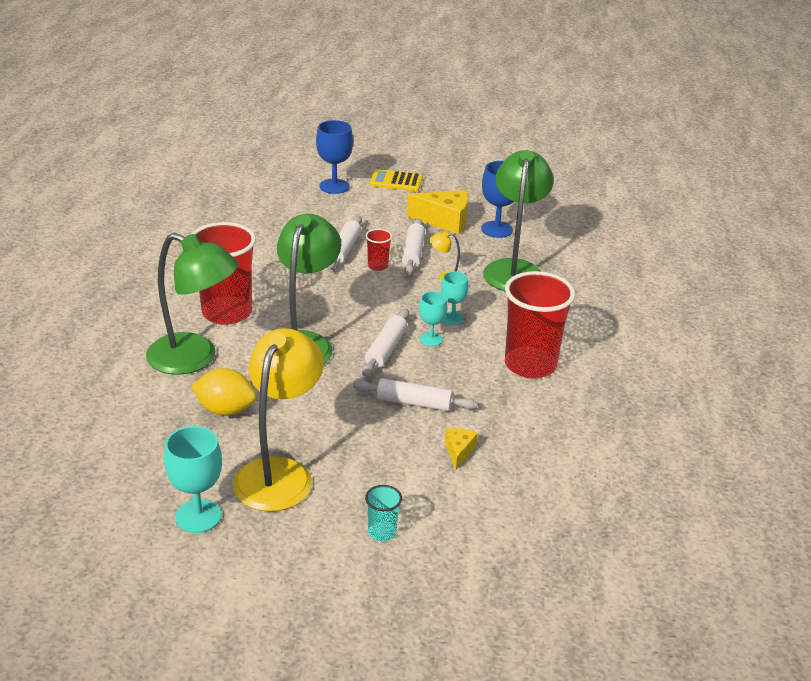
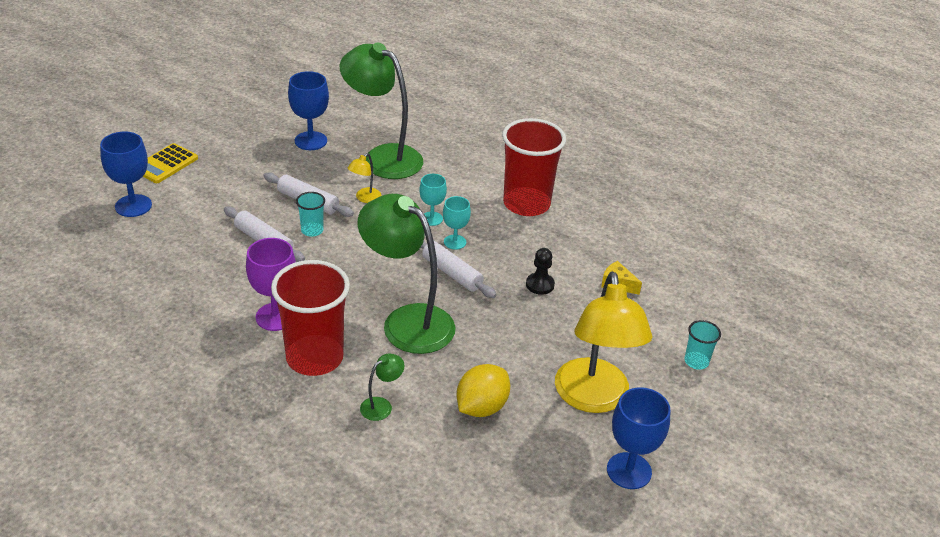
camera: 65 degrees left, 5 degrees up
green lamp [146,233,239,375] -> green lamp [360,353,405,421], size x0.41
turquoise goblet [164,426,222,533] -> blue goblet [607,387,671,489]
yellow lamp [233,328,324,512] -> yellow lamp turned 135 degrees counterclockwise [555,272,652,413]
white rolling pin [353,378,478,411] -> black pawn [526,248,555,295]
red cup [365,229,392,271] -> turquoise cup [296,192,325,237]
yellow cheese [407,190,468,234] -> none
none -> purple goblet [246,238,296,331]

